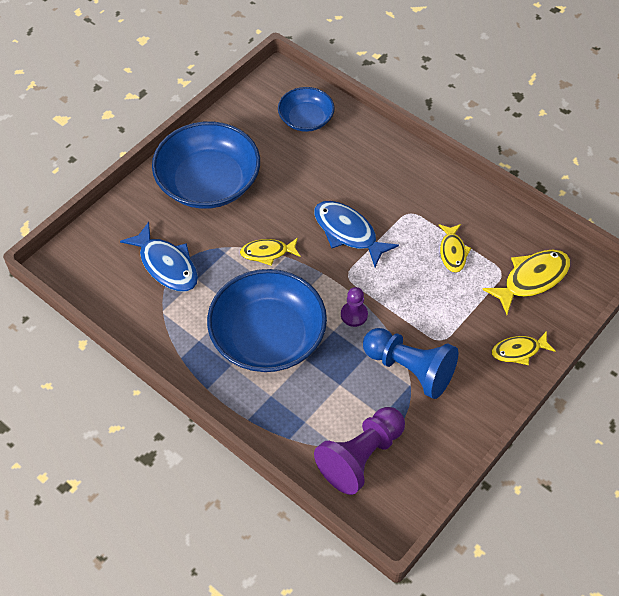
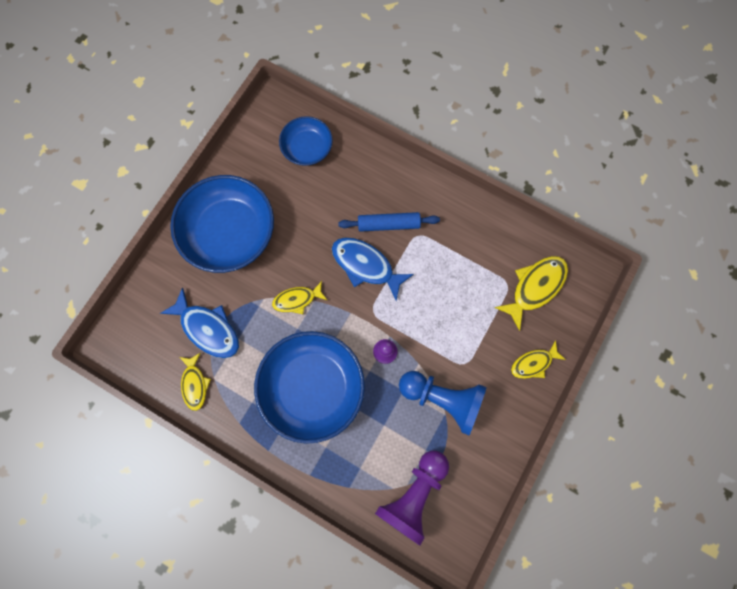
camera: 10 degrees left, 20 degrees up
yellow fish [439,224,471,273] -> yellow fish moved to [179,353,211,411]
none -> blue rolling pin [338,212,440,232]

